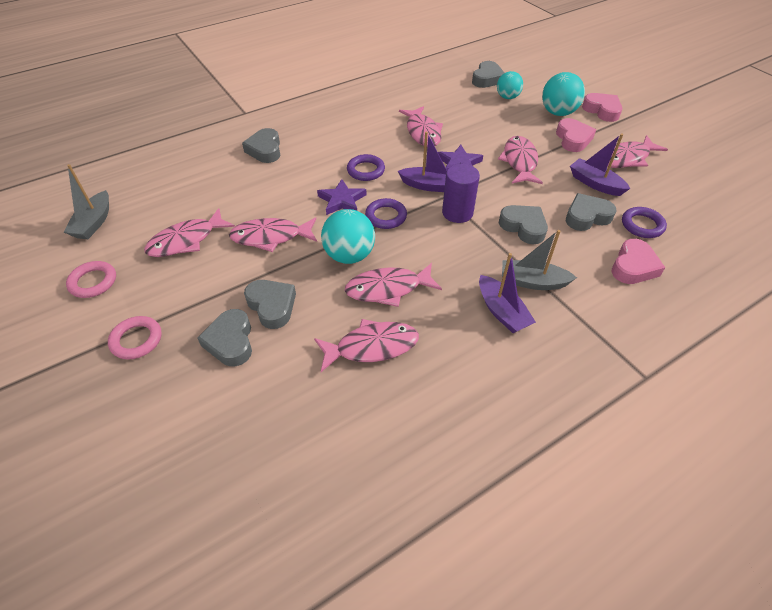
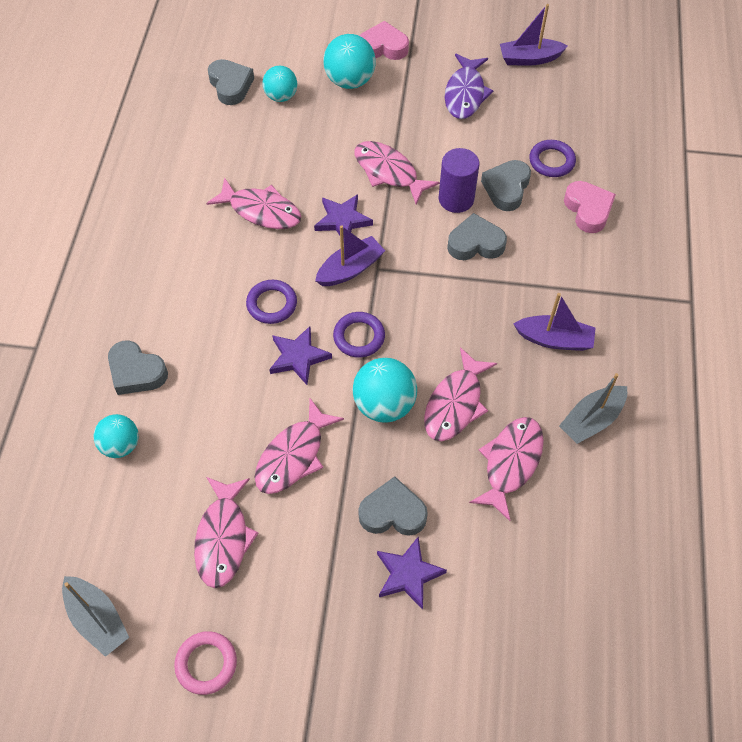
camera: 50 degrees left, 10 degrees up
pink ring [108,316,162,360] -> none
grey heart [197,309,252,366] -> purple star [377,537,447,610]
purple cylinder [442,164,480,223] -> purple cylinder moved to [439,148,479,213]
grey boat [502,230,577,290] -> grey boat moved to [559,373,627,444]
pink heart [556,118,596,152] -> none
purple boat [570,134,630,196] -> purple boat moved to [500,4,568,66]
pink fish [607,135,668,168] -> purple fish [445,54,493,119]
none -> turquoise ball [93,414,139,458]

